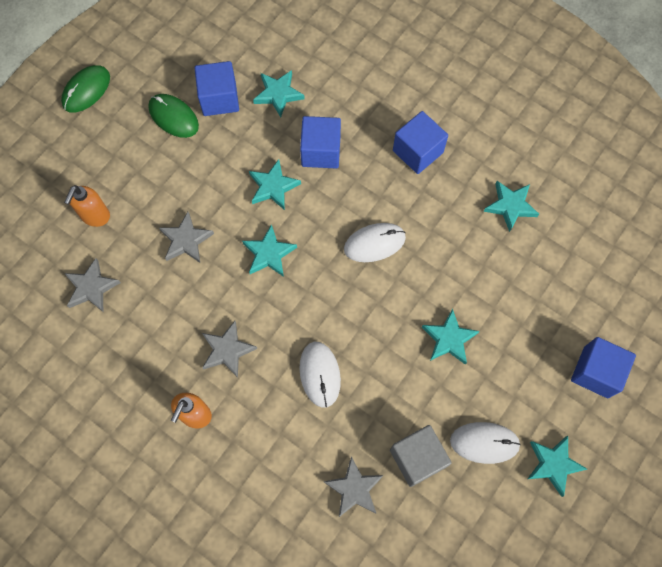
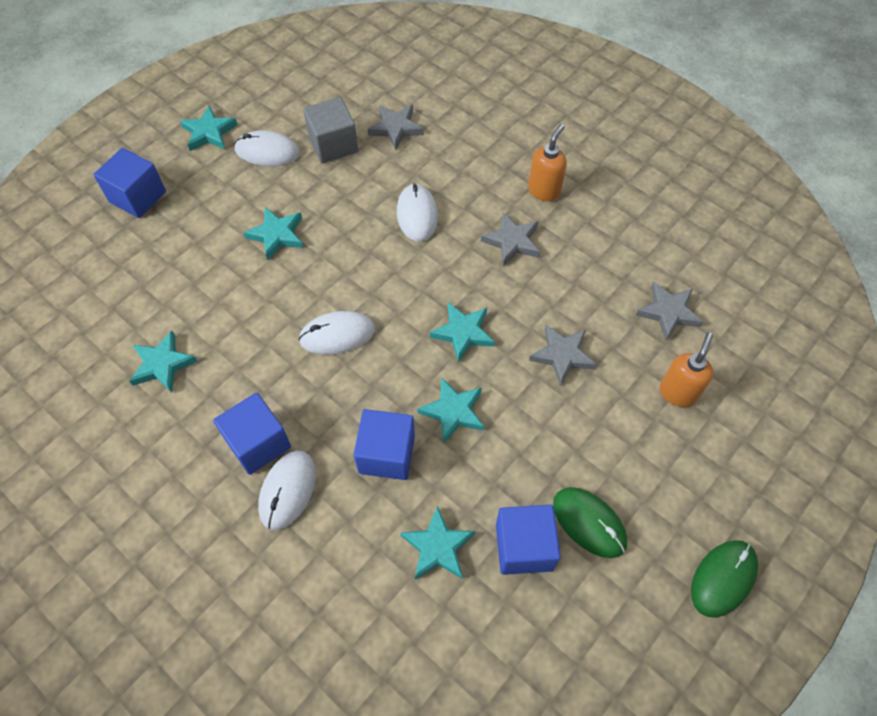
camera: 175 degrees left, 10 degrees down
none -> white mouse [258,450,316,530]

